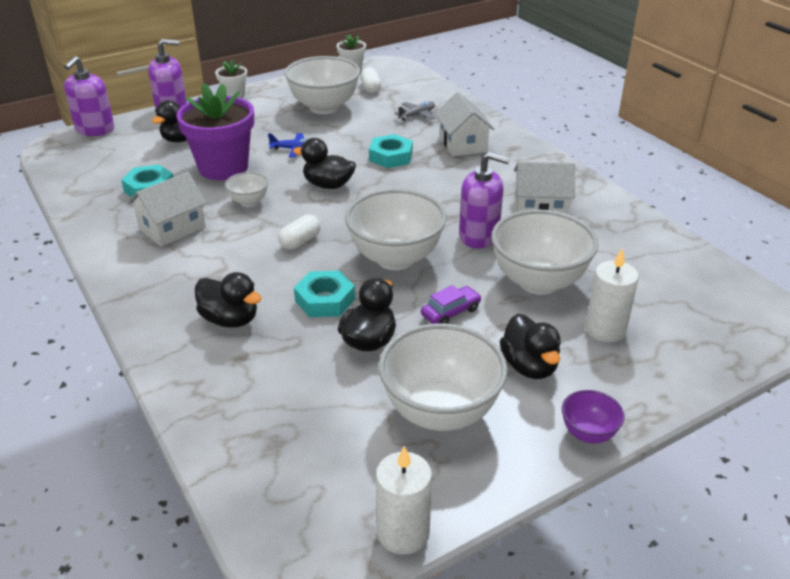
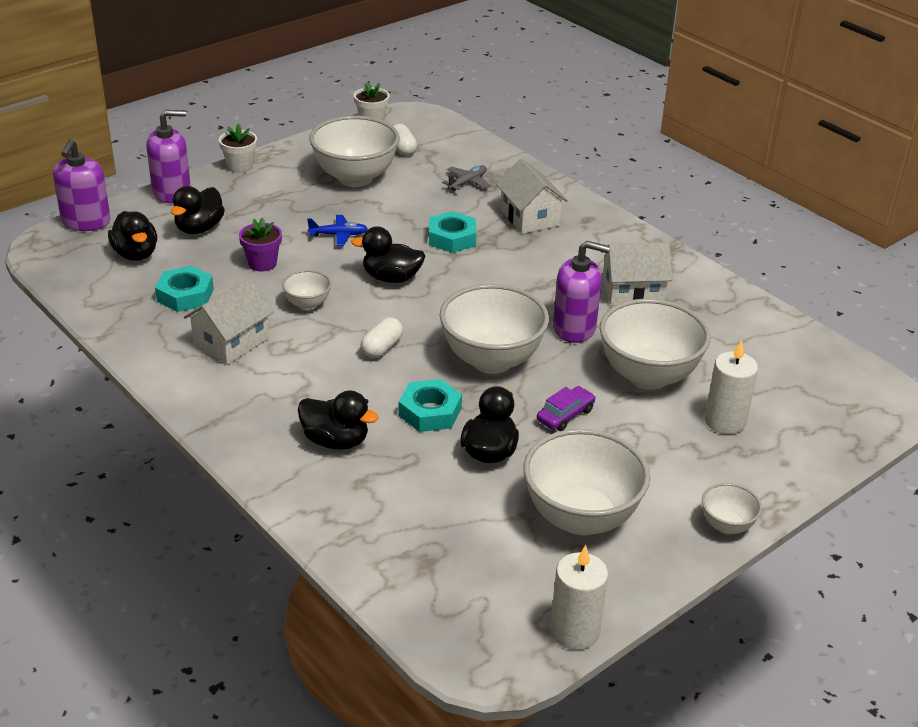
camera: 10 degrees left, 0 degrees up
purple flower pot [176,83,254,180] -> purple flower pot [239,217,282,272], size x0.49
black duck [500,314,561,379] -> black duck moved to [108,211,157,261]
purple bowl [562,390,625,444] -> white bowl [702,483,762,534]

